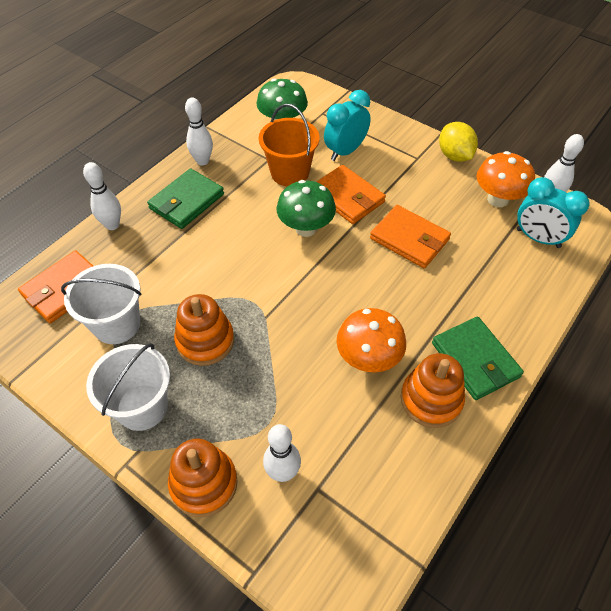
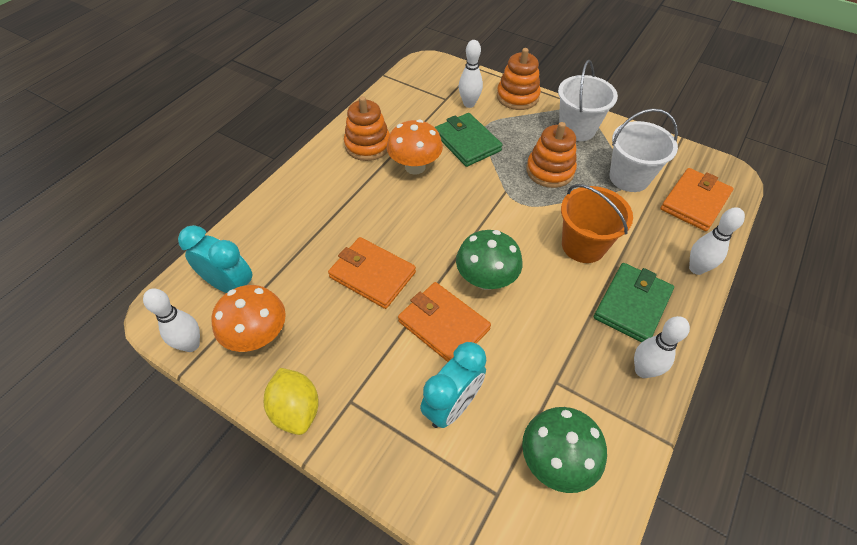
camera: 175 degrees right, 0 degrees up
orange bucket [259,104,319,186] -> orange bucket moved to [561,184,633,263]
green wallet [432,317,524,400] -> green wallet moved to [434,113,503,167]

